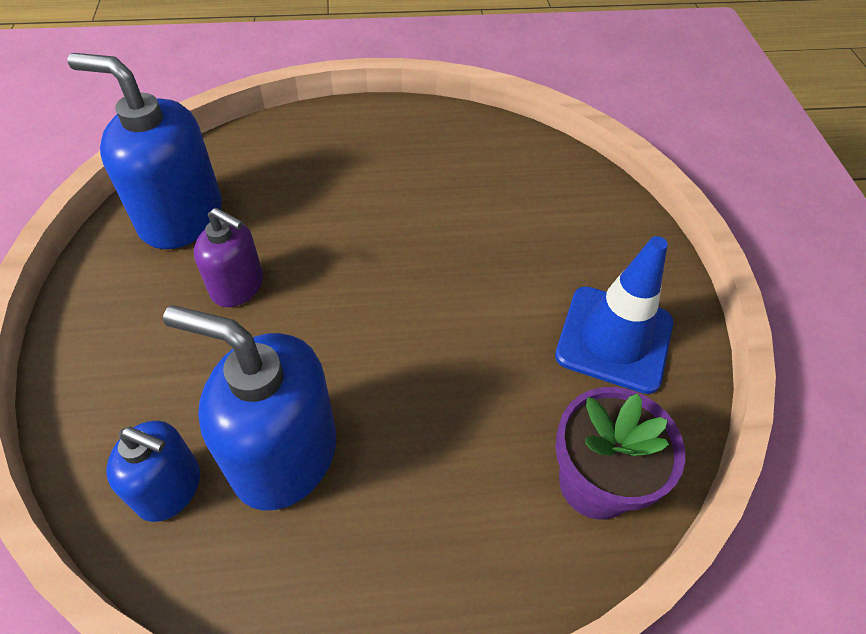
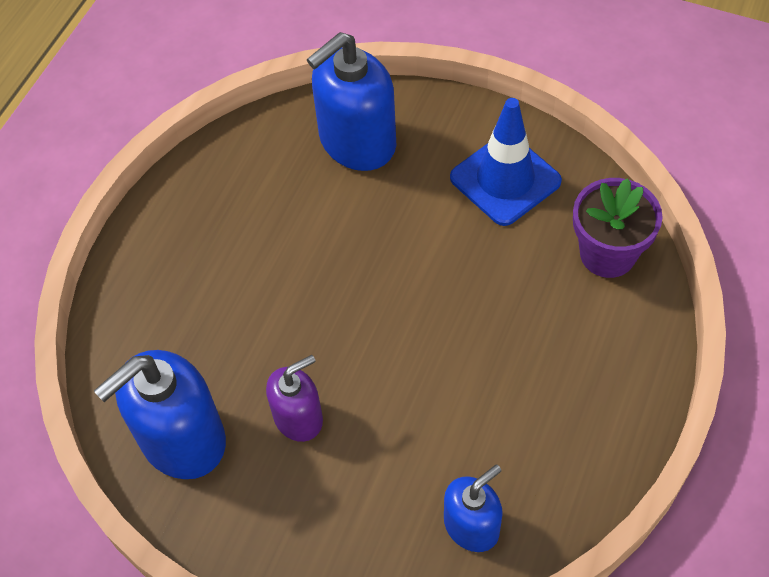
camera: 55 degrees left, 5 degrees up
blue soap dispenser [163,305,336,511] -> blue soap dispenser moved to [307,32,396,171]

